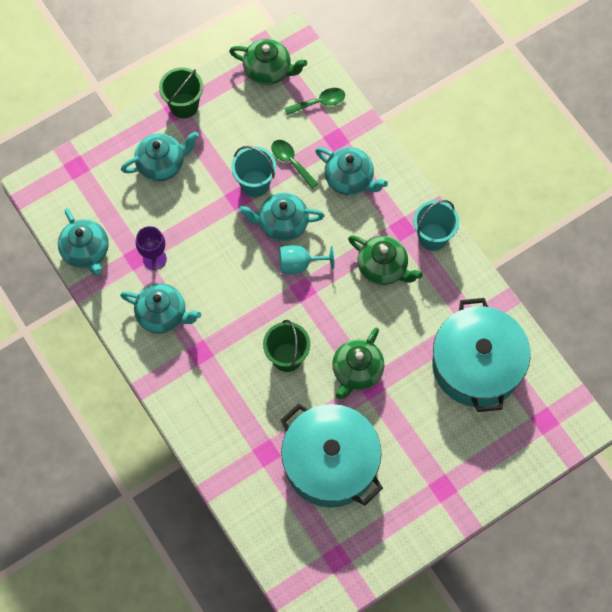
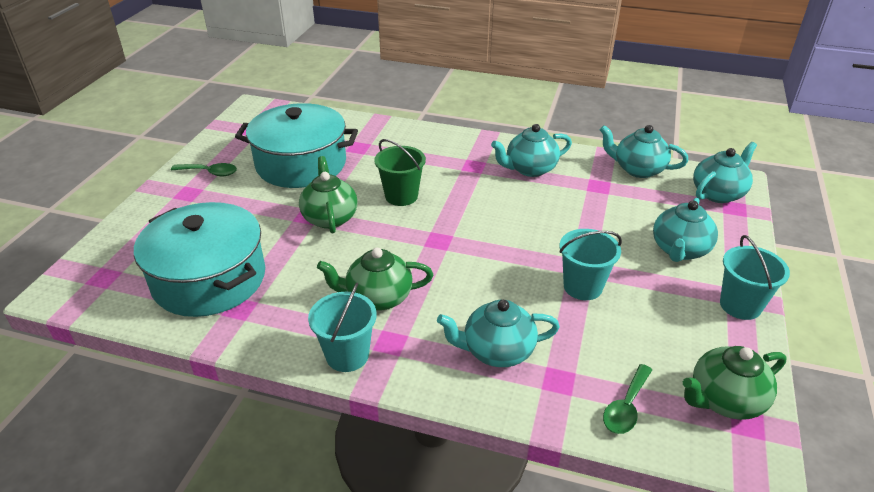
camera: 140 degrees right, 30 degrees down
purple goblet [136,226,167,270] -> none
green bucket [159,67,203,118] -> turquoise bucket [720,235,790,320]
turquoise teapot [239,193,325,241] -> turquoise teapot moved to [693,142,757,203]
green spoon [271,140,318,189] -> green spoon moved to [171,163,237,176]
turquoise goblet [279,245,334,274] -> none

